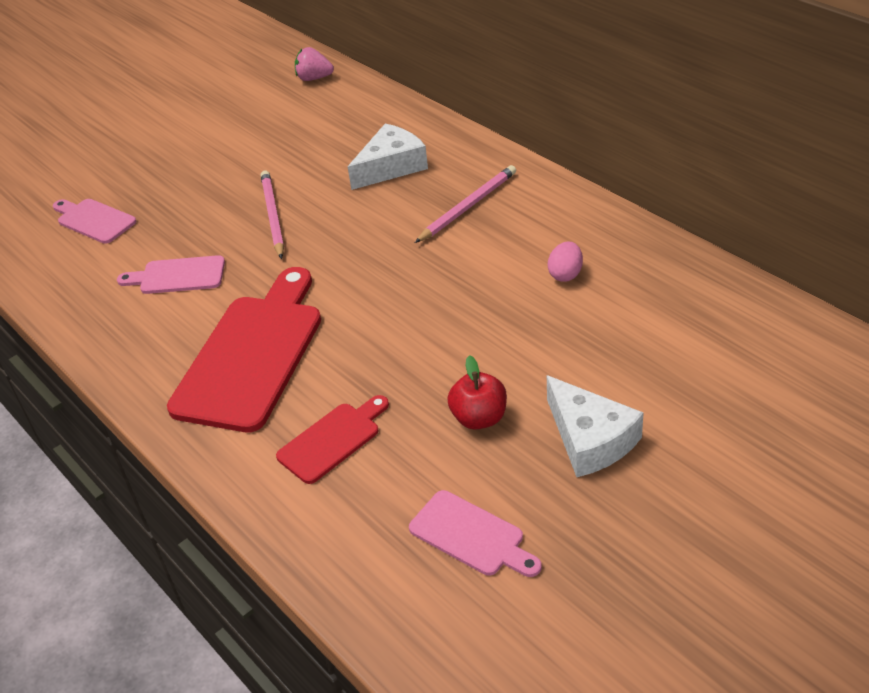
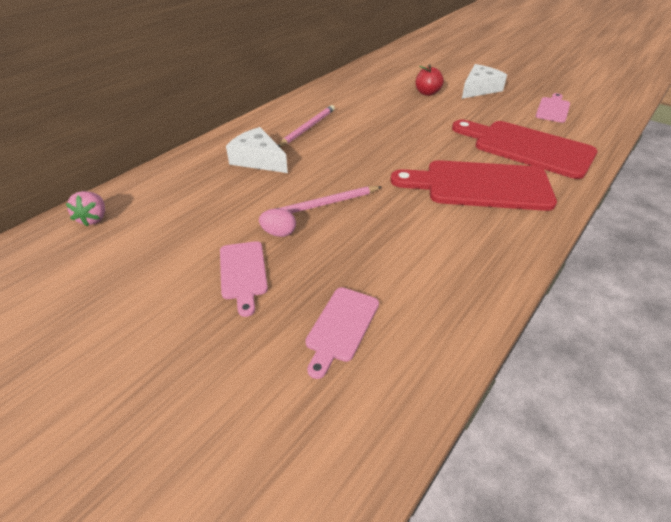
camera: 105 degrees left, 0 degrees up
pink cutting board [117,255,225,294] -> pink cutting board moved to [220,241,268,317]
red cutting board [276,395,389,484] -> red cutting board [452,120,597,179], size x1.96
pink pencil [415,165,516,243] -> pink pencil turned 90 degrees clockwise [278,105,335,147]
red apple [447,355,507,429] -> red apple moved to [416,64,444,96]
pink egg [548,242,583,282] -> pink egg moved to [259,208,296,237]

